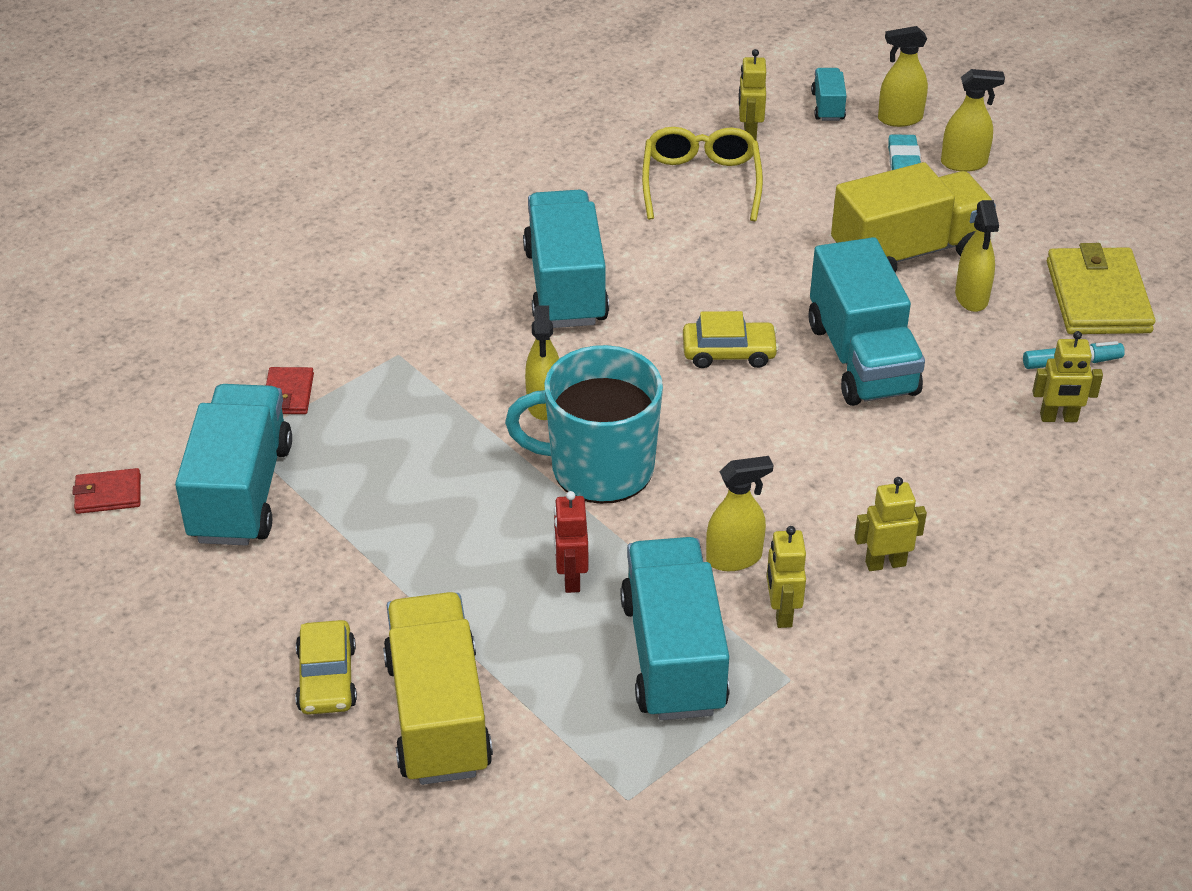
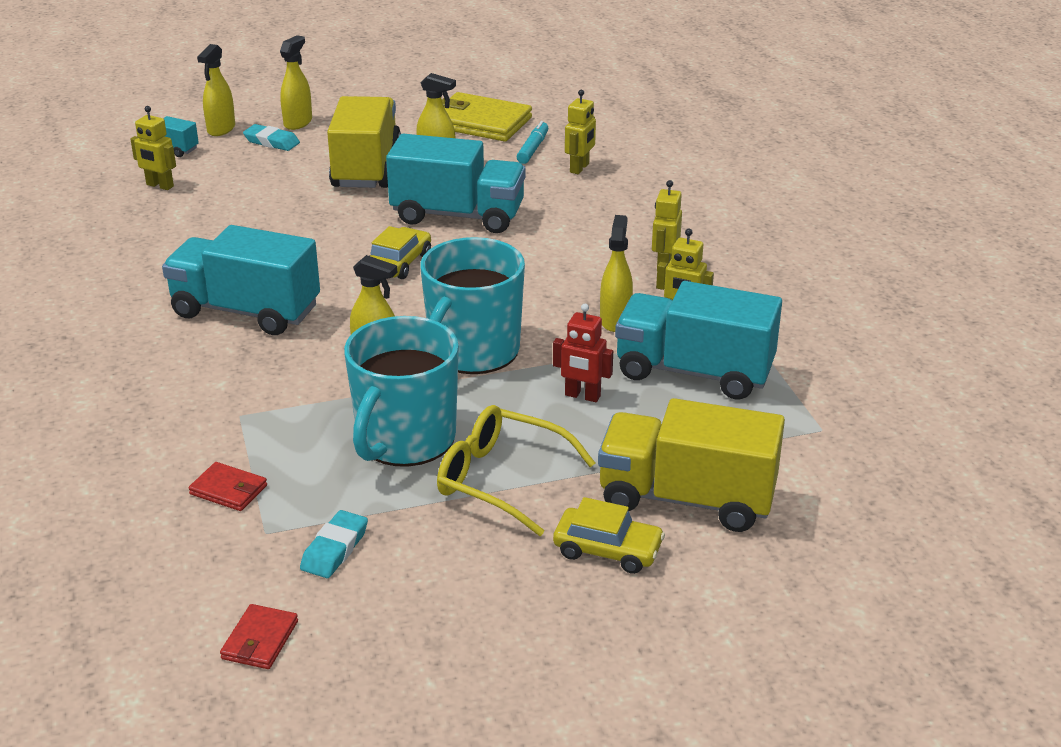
camera: 65 degrees left, 10 degrees down
turquoise truck [175,384,292,546] -> turquoise eraser [300,510,368,578]
yellow glasses [642,127,763,221] -> yellow glasses moved to [437,405,595,536]
none -> turquoise mug [344,316,459,467]

